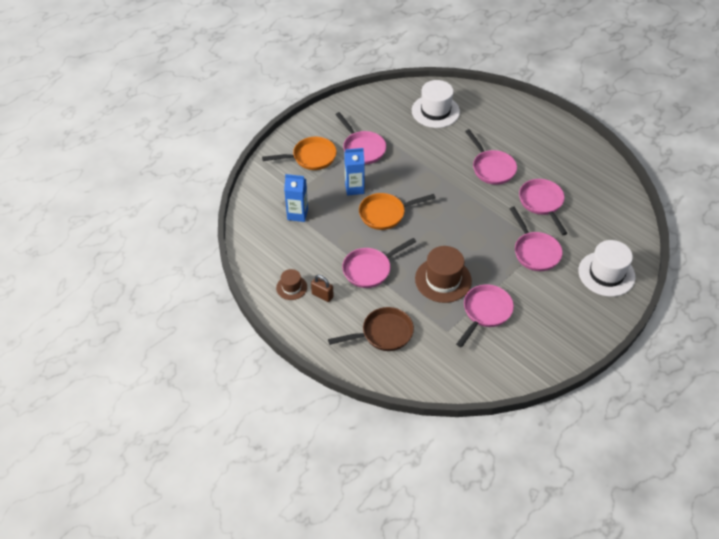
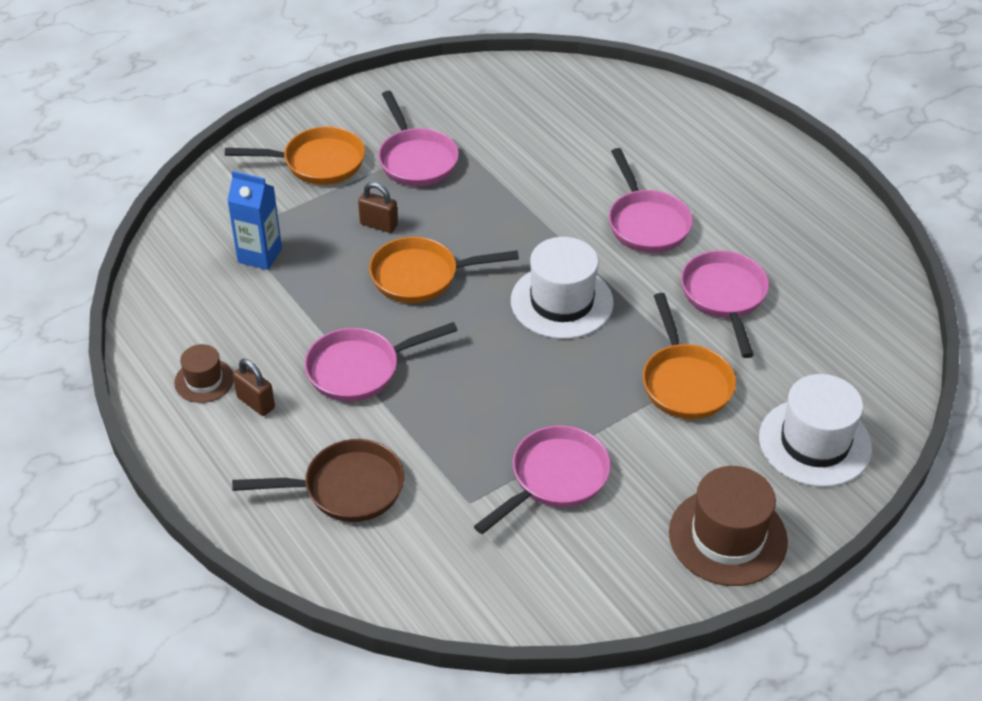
camera: 10 degrees right, 5 degrees down
blue carton [344,148,365,196] -> brown padlock [358,182,398,233]
white hat [412,80,460,128] -> white hat moved to [511,237,614,339]
brown hat [415,246,472,303] -> brown hat moved to [669,466,788,586]
pink pan [510,207,563,271] -> orange pan [643,293,736,419]

